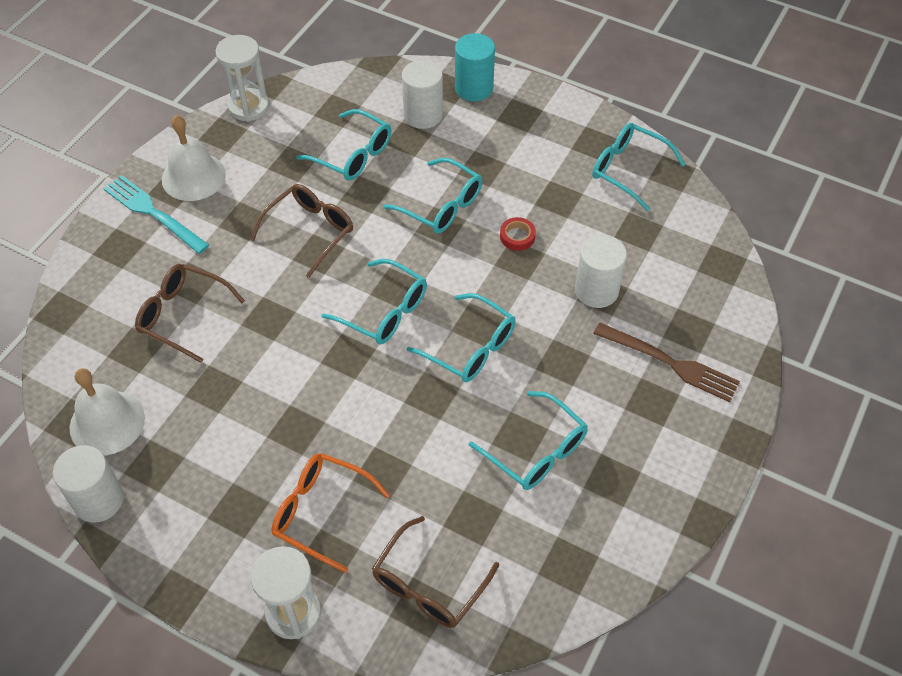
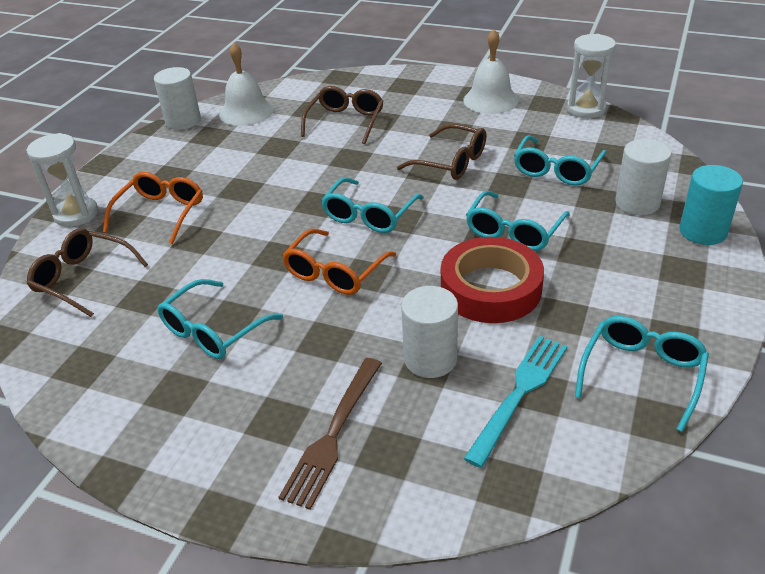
camera: 85 degrees right, 15 degrees down
turquoise fork [103,175,209,254] -> turquoise fork moved to [463,336,568,468]
turquoise glasses [407,293,516,382] -> orange glasses [282,228,396,295]
red tape [500,217,536,251] -> red tape [441,237,544,323], size x2.49

